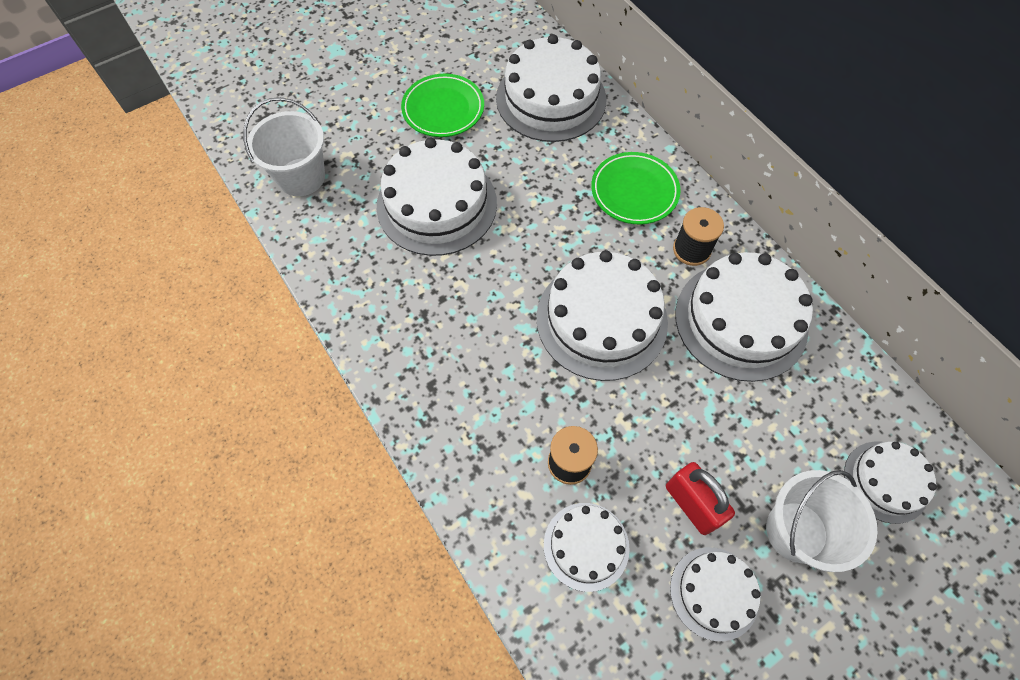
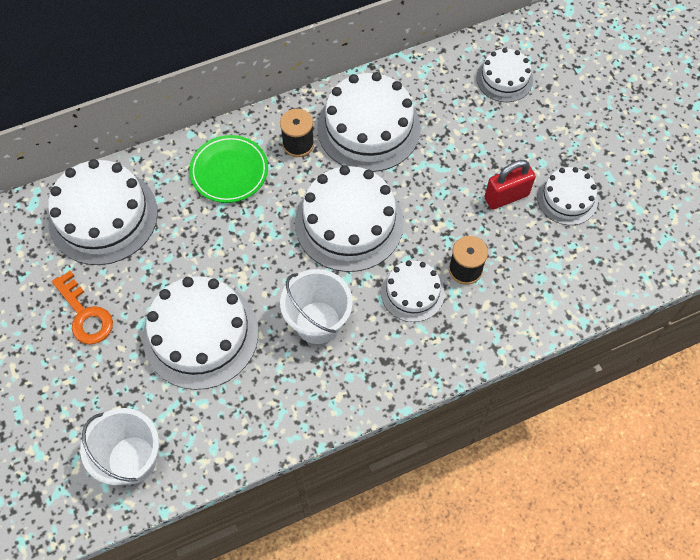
camera: 80 degrees left, 0 degrees up
green plate [401,74,484,137] -> orange key [52,271,113,344]
white cake [544,503,630,592] -> white cake moved to [381,260,445,322]
white bucket [766,470,878,572] -> white bucket moved to [280,269,353,344]

